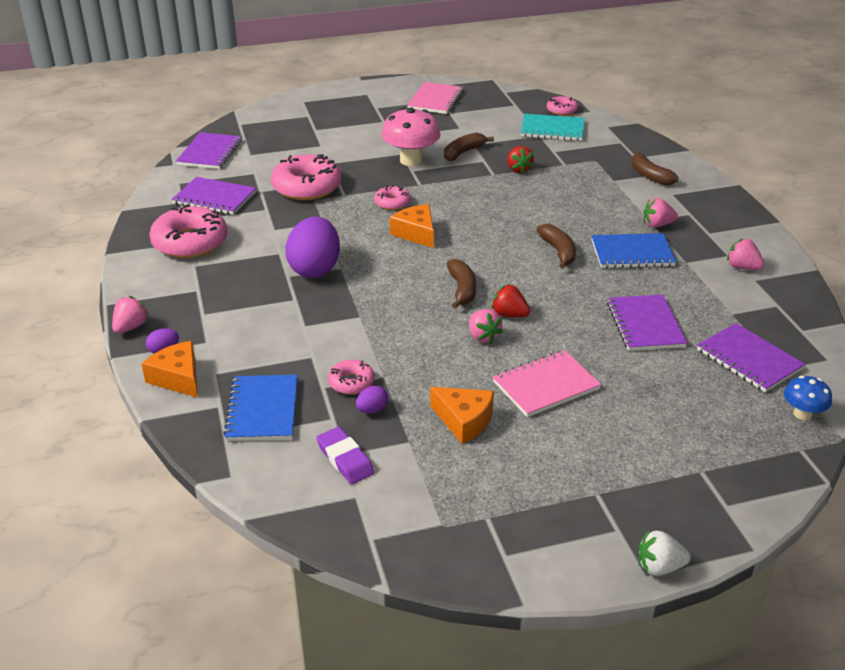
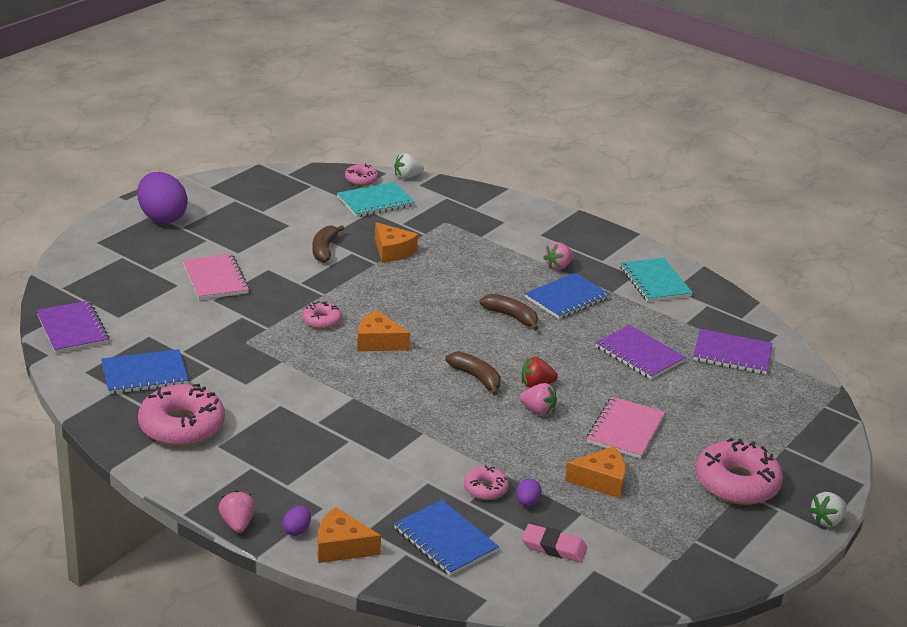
camera: 40 degrees left, 5 degrees down
purple notebook [172,177,256,215] -> blue notebook [101,349,189,394]
pink donut [271,154,341,200] -> pink donut moved to [695,438,783,505]
purple egg [285,216,340,278] -> purple egg moved to [137,172,188,224]
purple eraser [316,427,374,484] -> pink eraser [522,524,587,562]
pink mushroom [382,107,441,166] -> none
pink notebook [407,82,463,114] -> pink notebook moved to [183,254,250,300]
red strawberry [507,146,534,174] -> orange cheese [375,222,418,263]
brown banana [631,151,679,185] -> none
pink strawberry [727,239,765,270] -> turquoise notebook [620,258,693,302]
blue mushroom [784,376,832,420] -> none
none -> white strawberry [394,153,424,179]

